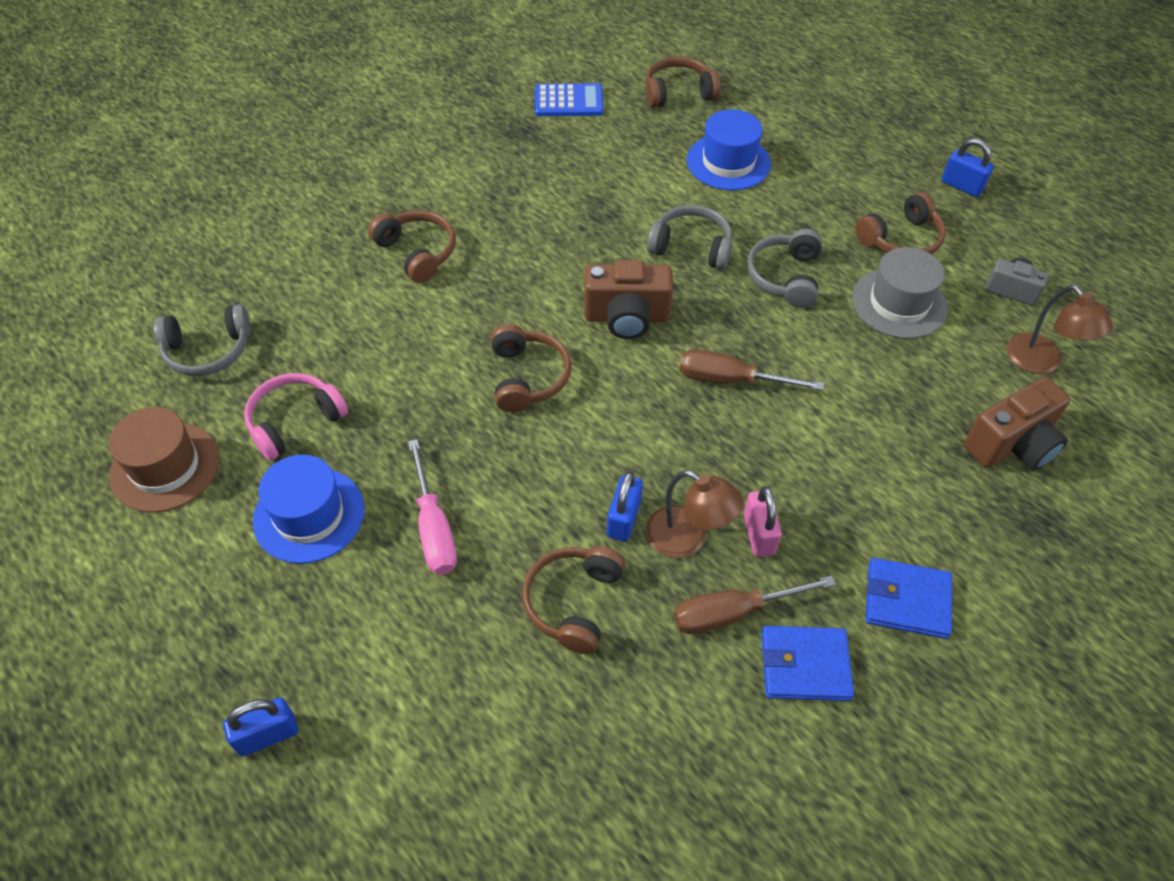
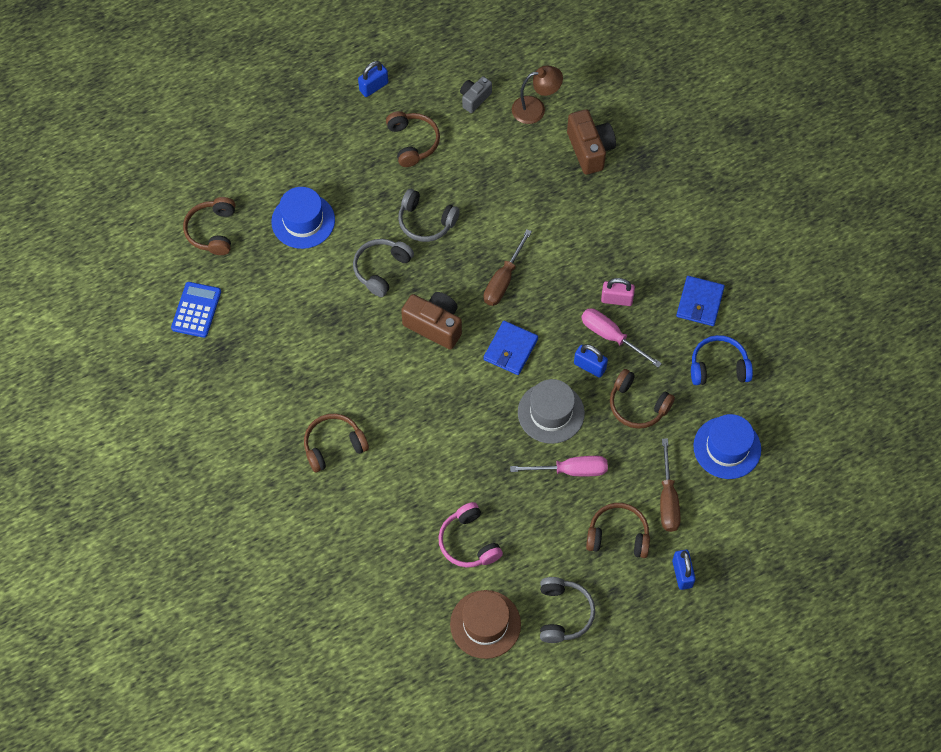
camera: 75 degrees left, 10 degrees up
grey headphones [154,304,251,376] -> grey headphones moved to [540,577,595,643]
blue hat [253,455,365,564] -> blue hat moved to [693,414,761,479]
brown headphones [491,324,571,412] -> brown headphones moved to [586,503,650,558]
brown camera [584,260,673,339] -> brown camera turned 75 degrees counterclockwise [401,292,462,350]
brown lamp [646,470,743,558] -> pink screwdriver [581,308,662,368]
brown screwdriver [674,576,836,634] -> brown screwdriver moved to [660,439,681,532]
grey hat [852,247,947,339] -> grey hat moved to [518,379,585,444]
blue wallet [865,558,952,639] -> blue wallet moved to [484,321,538,375]
none -> blue headphones [691,335,753,385]

